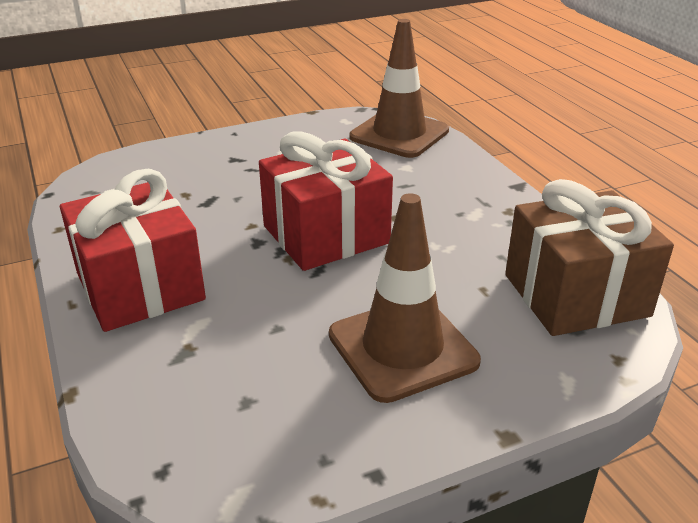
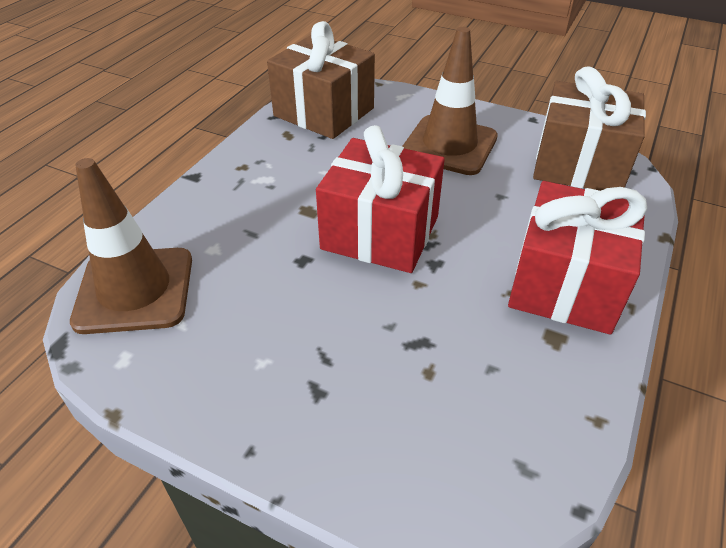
camera: 130 degrees left, 10 degrees up
none -> brown gift [533,66,646,191]

